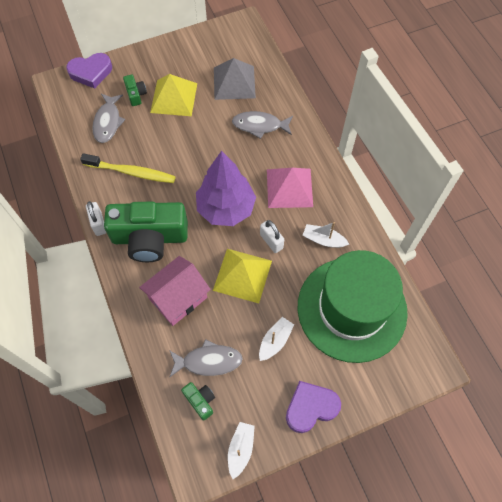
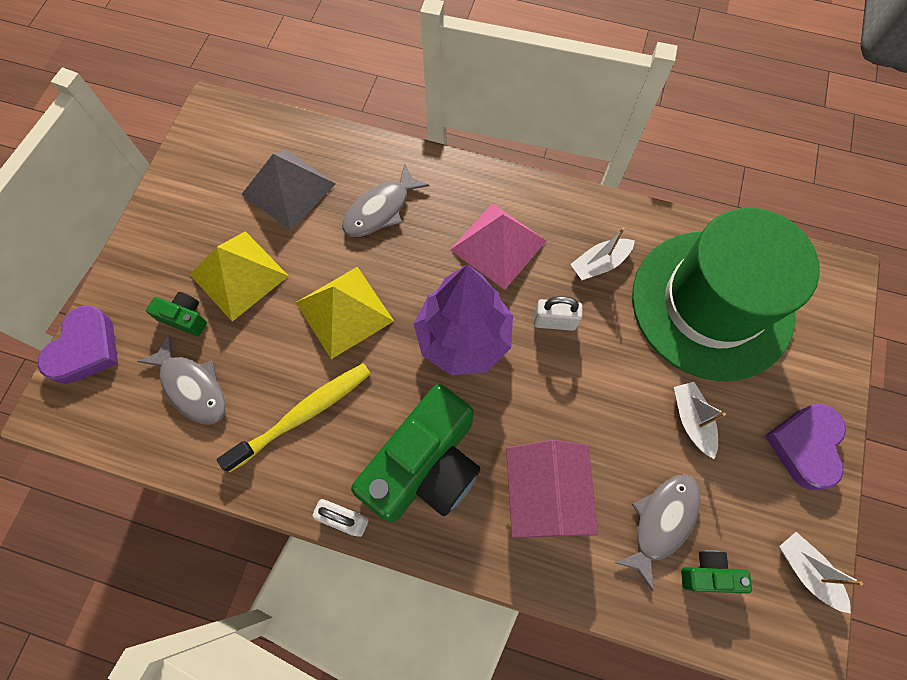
camera: 50 degrees left, 5 degrees up
yellow pyramid [213,249,272,304] -> yellow pyramid moved to [296,267,394,359]

